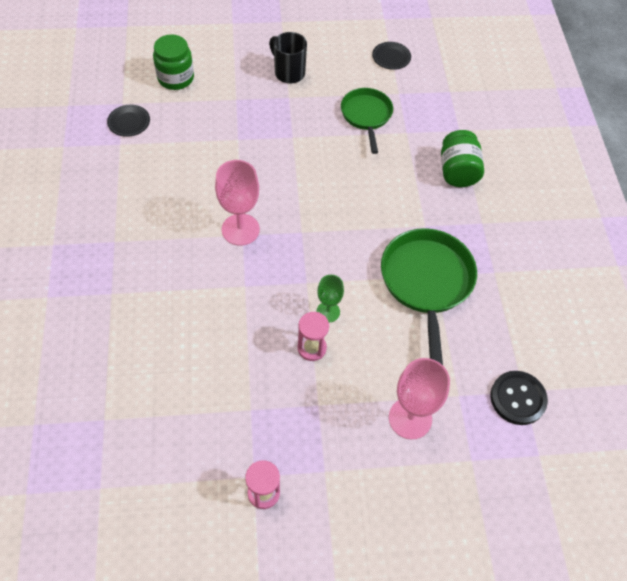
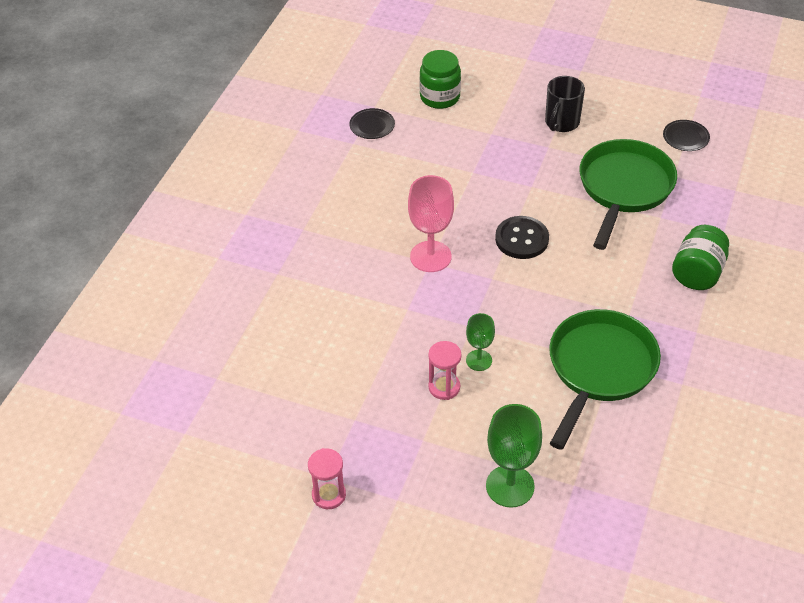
camera: 30 degrees right, 10 degrees down
black mug [269,32,307,84] -> black mug turned 135 degrees counterclockwise [545,76,585,132]
green pan [341,88,393,154] -> green pan [579,139,677,250], size x1.59
pink goblet [389,358,450,440] -> green goblet [486,404,542,508]
black button [490,371,548,425] -> black button moved to [495,216,549,259]

